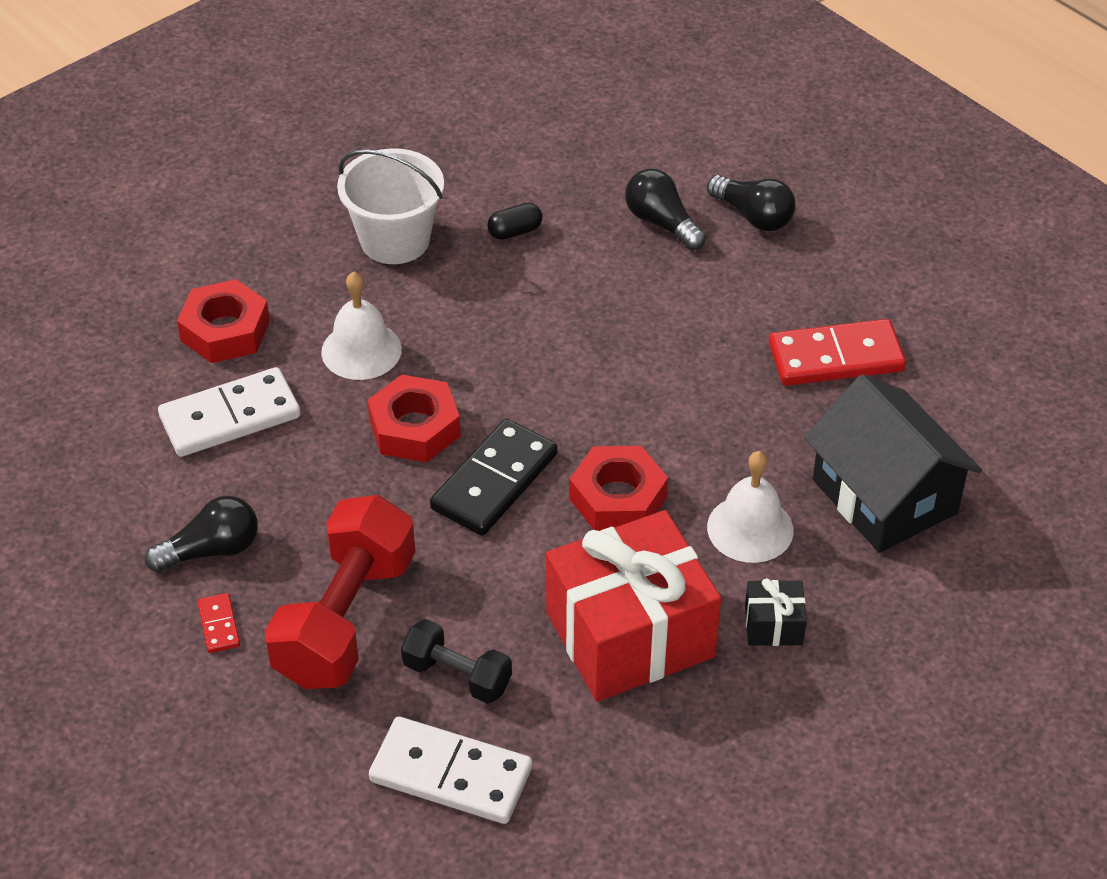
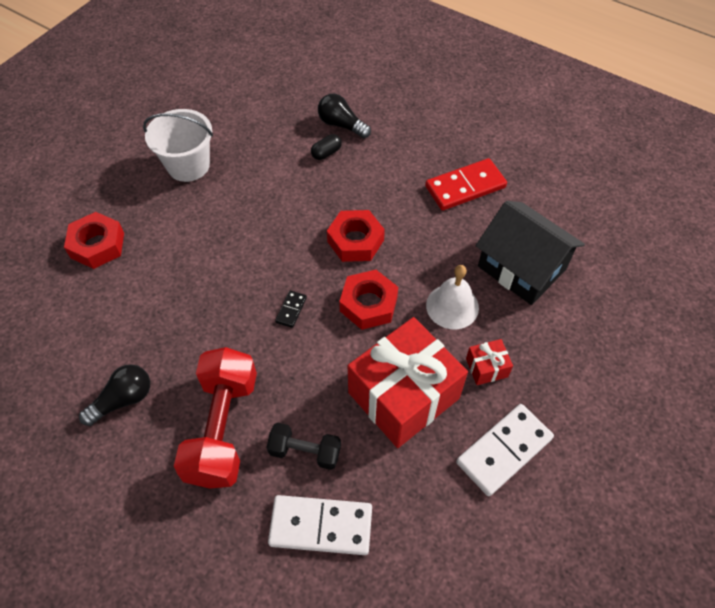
camera: 15 degrees left, 10 degrees up
white domino [158,367,301,457] -> white domino moved to [456,404,554,496]
red domino [197,593,240,653] -> none
white bell [321,272,402,380] -> none
red nut [367,375,461,463] -> red nut moved to [327,210,385,262]
black domino [430,419,558,536] -> black domino [275,291,307,328], size x0.46
black capsule [487,203,542,240] -> black capsule moved to [311,134,342,160]
black light bulb [707,175,796,231] -> none
black gift [745,578,807,646] -> red gift [466,339,513,385]

